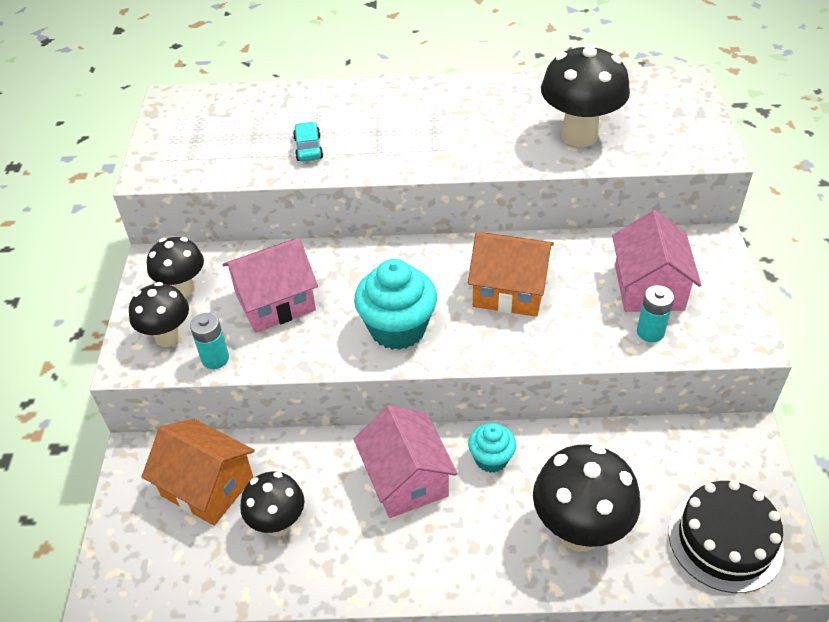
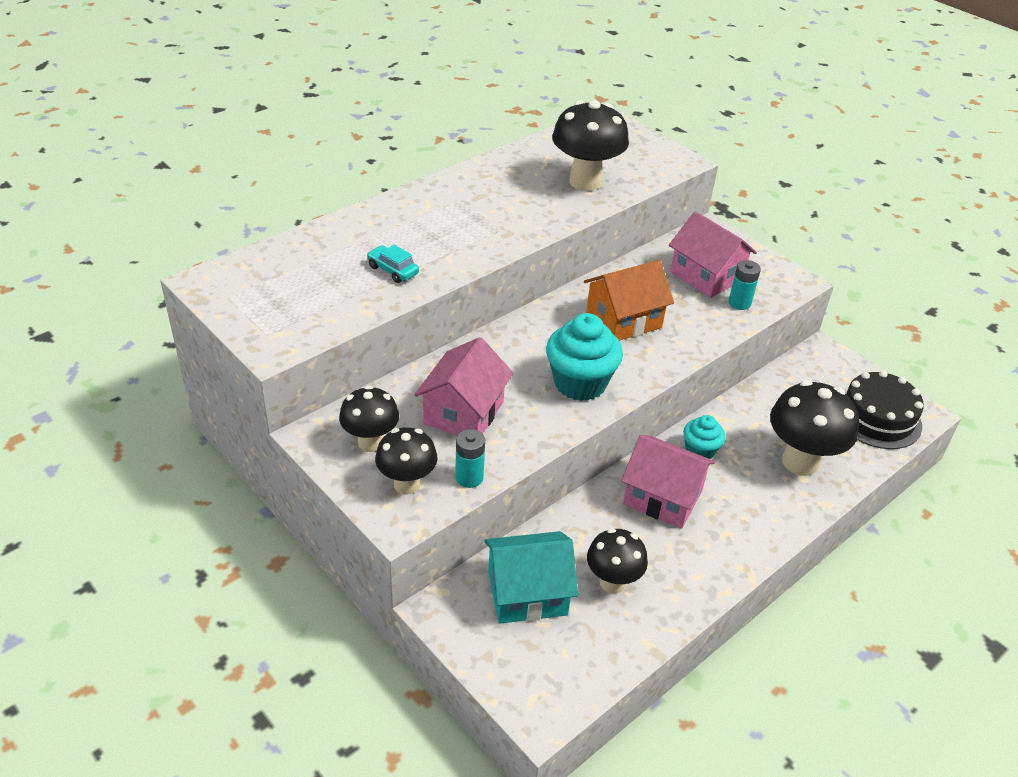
camera: 45 degrees left, 5 degrees down
orange house [141,419,255,526] -> turquoise house [484,531,578,624]

